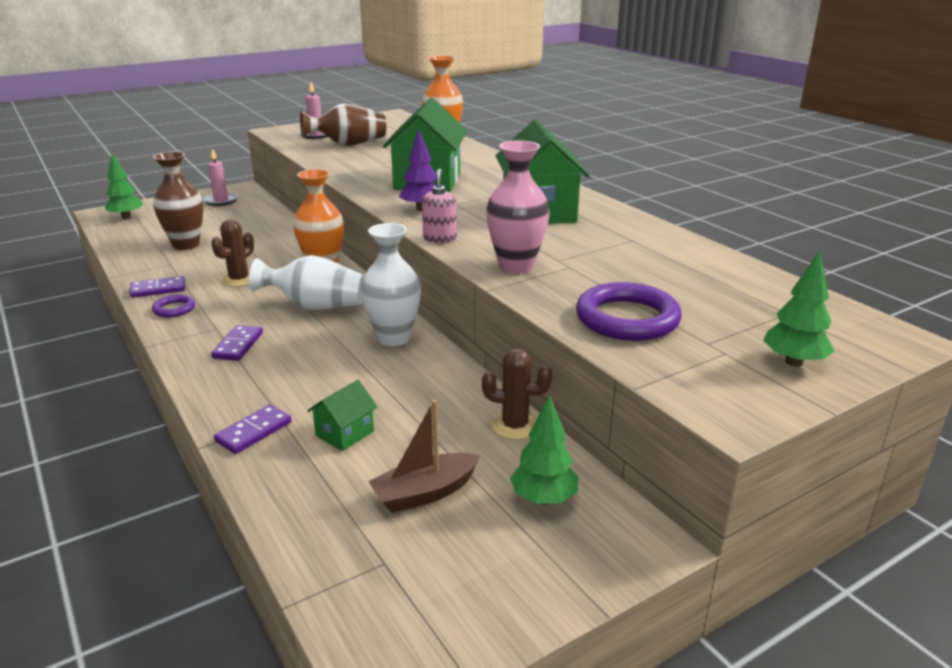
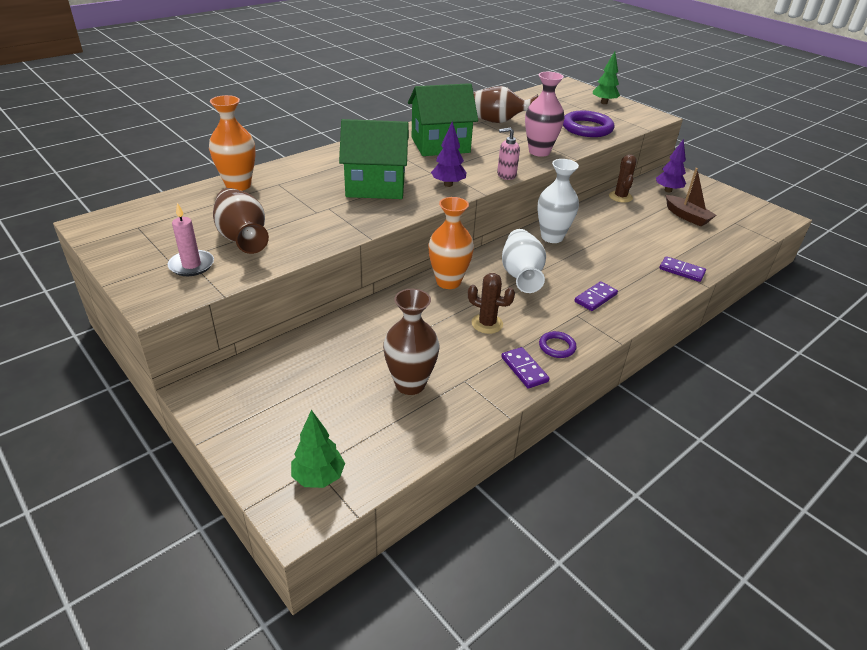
camera: 100 degrees left, 10 degrees up
pink candle [203,148,238,206] -> none
purple domino [211,325,263,361] -> purple domino turned 45 degrees counterclockwise [574,281,618,311]
green house [307,380,377,451] -> none
green tree [510,395,578,505] -> purple tree [656,139,686,193]
none -> brown vase [473,86,538,123]

